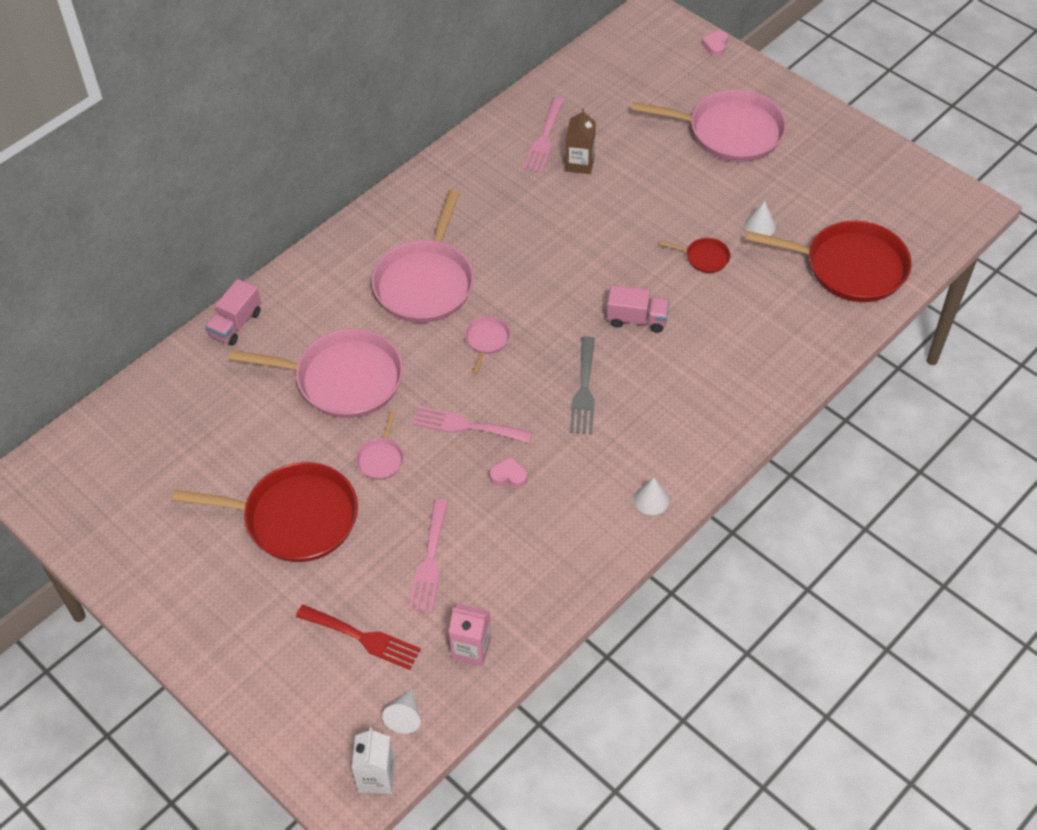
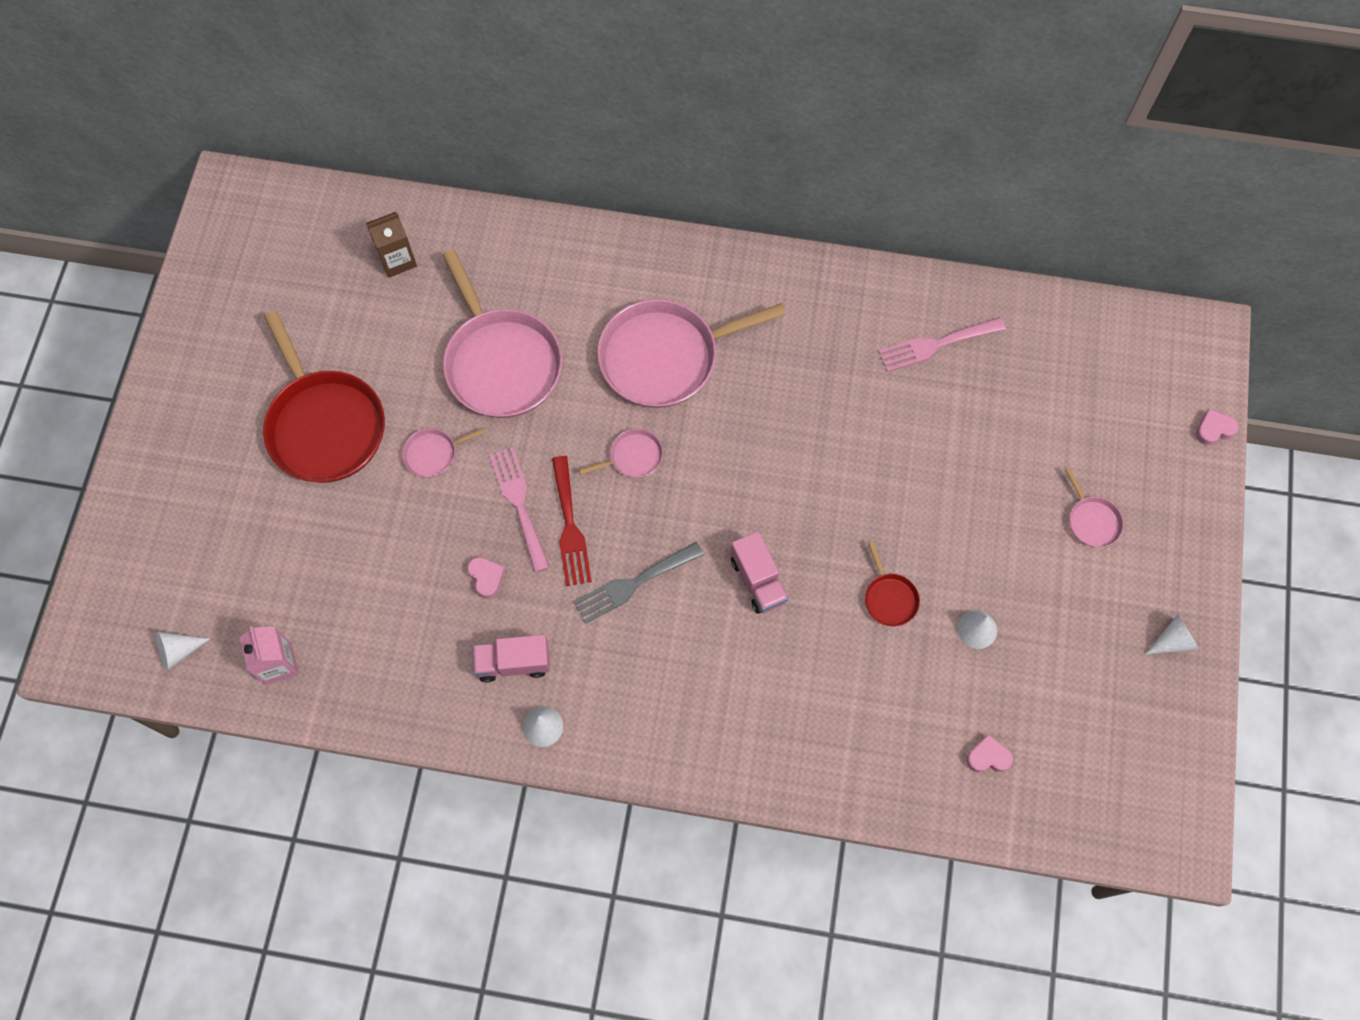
camera: 55 degrees right, 15 degrees up
pink truck [205,279,261,346] -> pink truck moved to [472,635,550,682]
red fork [296,605,421,670] -> red fork moved to [552,456,592,586]
white carton [352,728,395,794] -> none
pink fork [408,499,448,613] -> none
brown carton [566,108,596,174] -> brown carton moved to [366,212,417,278]
pink pan [632,90,786,162] -> pink pan [1065,468,1124,547], size x0.44
red pan [745,221,912,302] -> pink heart [966,734,1013,773]
none -> white cone [1145,614,1199,654]

